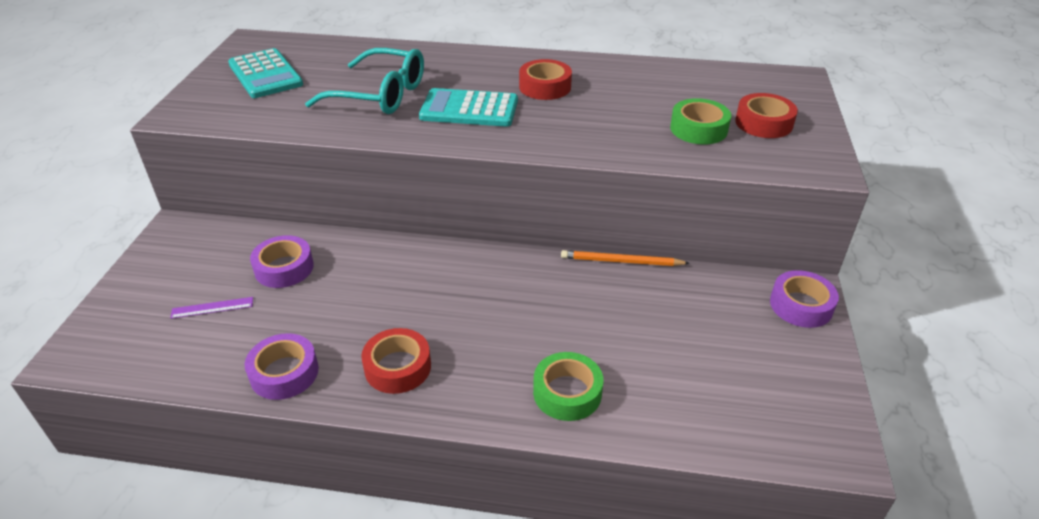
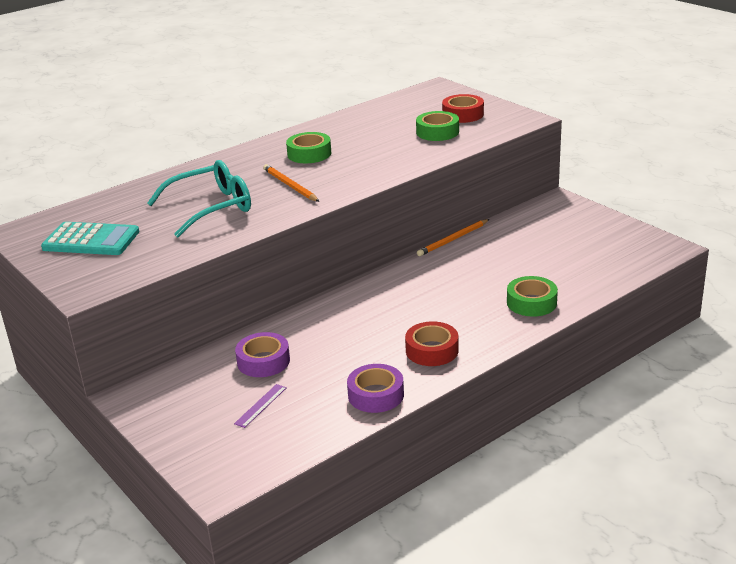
camera: 45 degrees left, 10 degrees down
turquoise calculator [419,88,518,127] -> orange pencil [263,164,320,202]
red tape [519,59,572,100] -> green tape [286,132,331,163]
purple tape [770,270,839,328] -> none

